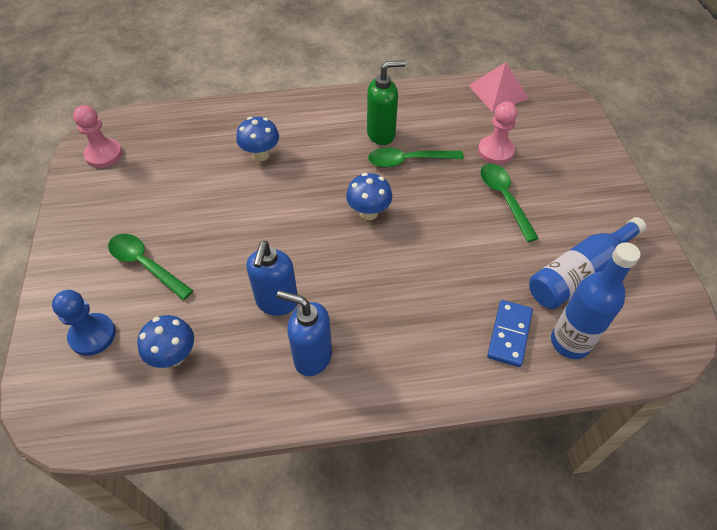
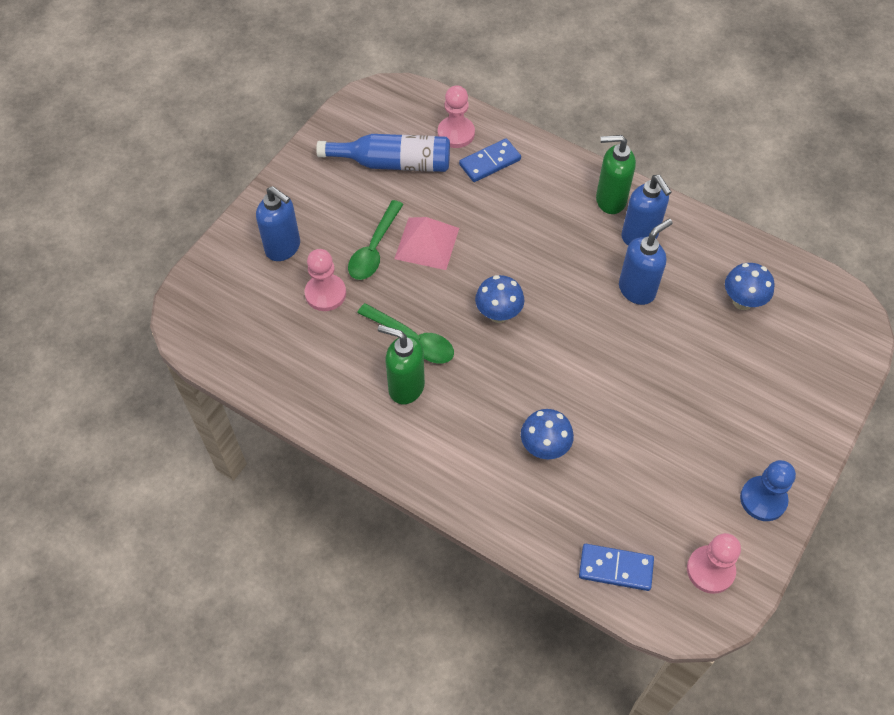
camera: 140 degrees left, 5 degrees up
blue pawn [52,290,116,356] -> blue pawn moved to [740,460,796,521]
green spoon [108,234,193,300] -> none
pink pyramid [468,62,529,112] -> pink pyramid moved to [394,217,459,270]
blue bottle [551,242,640,359] -> pink pawn [438,85,475,148]
none -> blue soap dispenser [256,186,300,261]
none -> blue domino [579,544,654,591]
none -> green soap dispenser [596,135,636,214]

